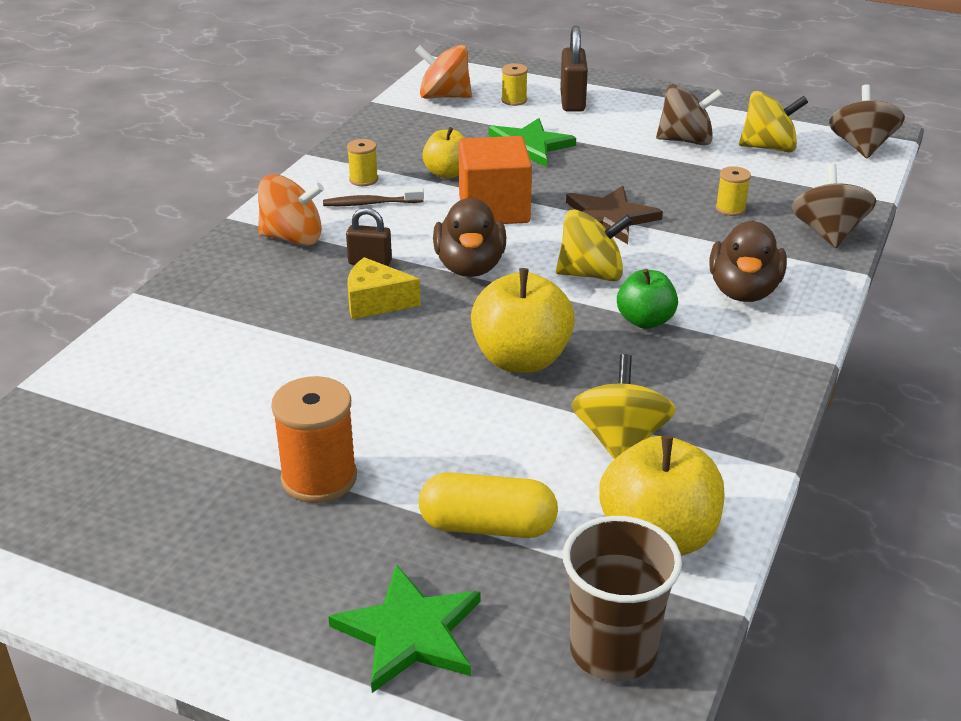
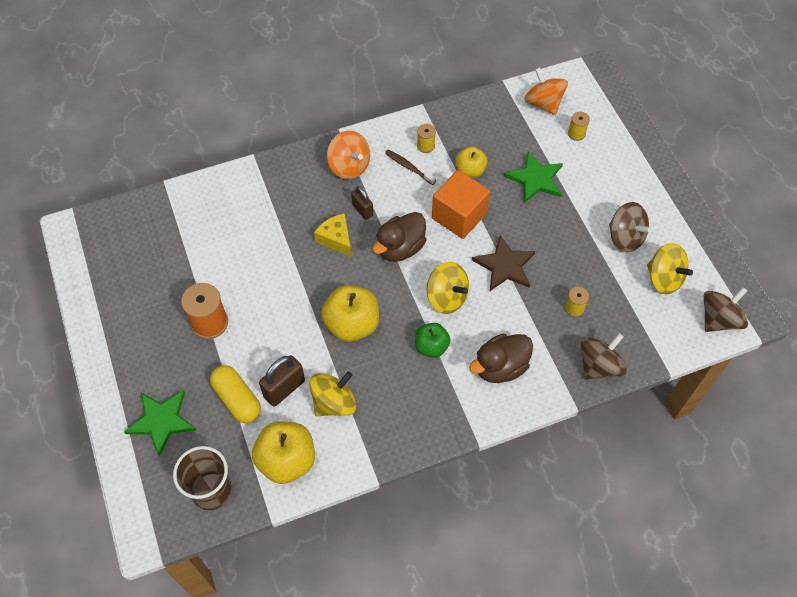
camera: 45 degrees right, 25 degrees up
brown padlock [560,26,588,112] -> brown padlock moved to [259,355,305,406]

